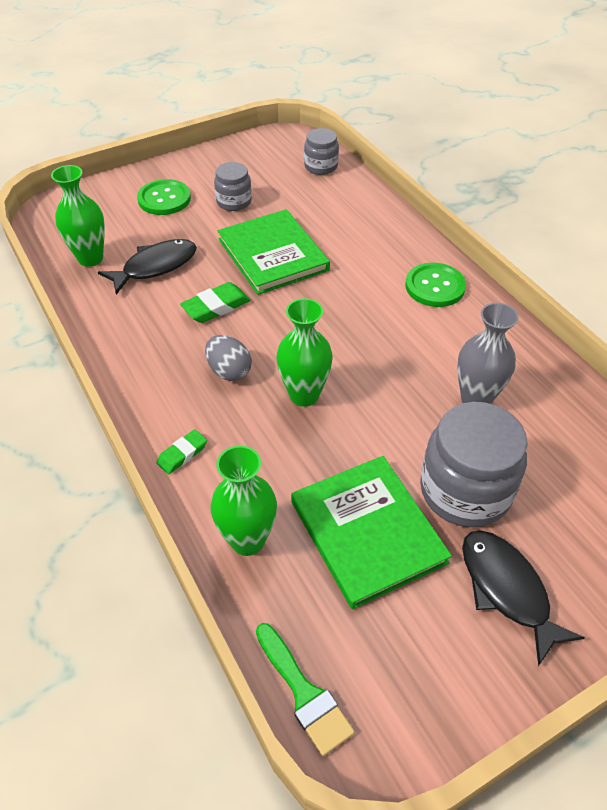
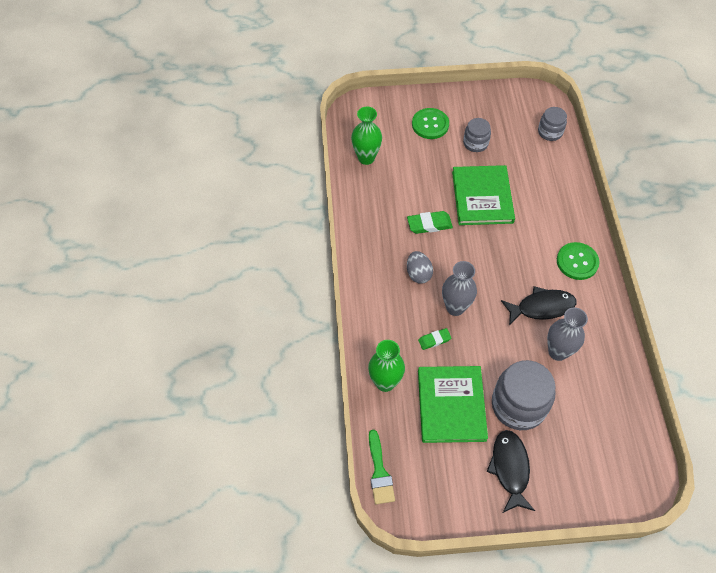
camera: 25 degrees right, 10 degrees up
black fish [98,239,197,295] -> black fish moved to [501,286,577,326]
green eraser [157,429,207,474] -> green eraser moved to [418,328,451,350]
green vase [276,298,333,407] -> grey vase [442,261,477,316]

